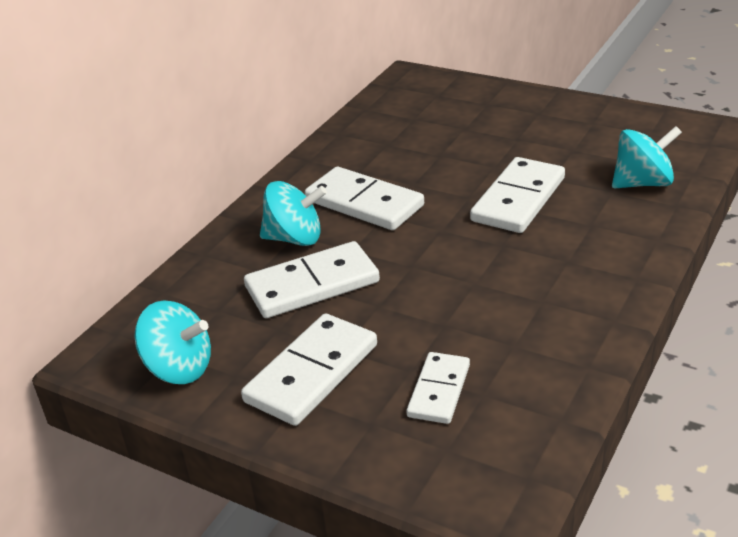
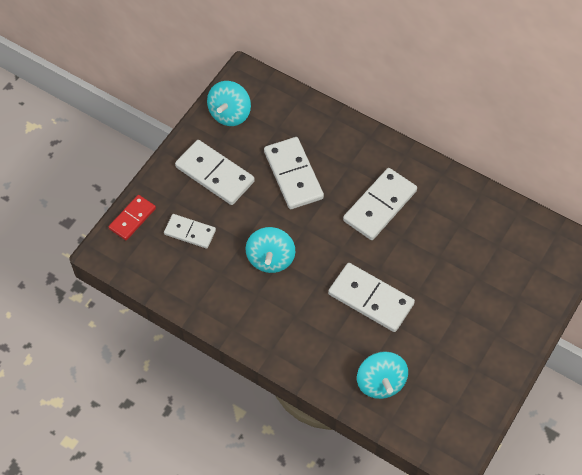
camera: 90 degrees right, 25 degrees up
turquoise spinning top [260,181,327,246] -> turquoise spinning top moved to [246,227,295,273]
none -> red domino [109,195,156,240]

